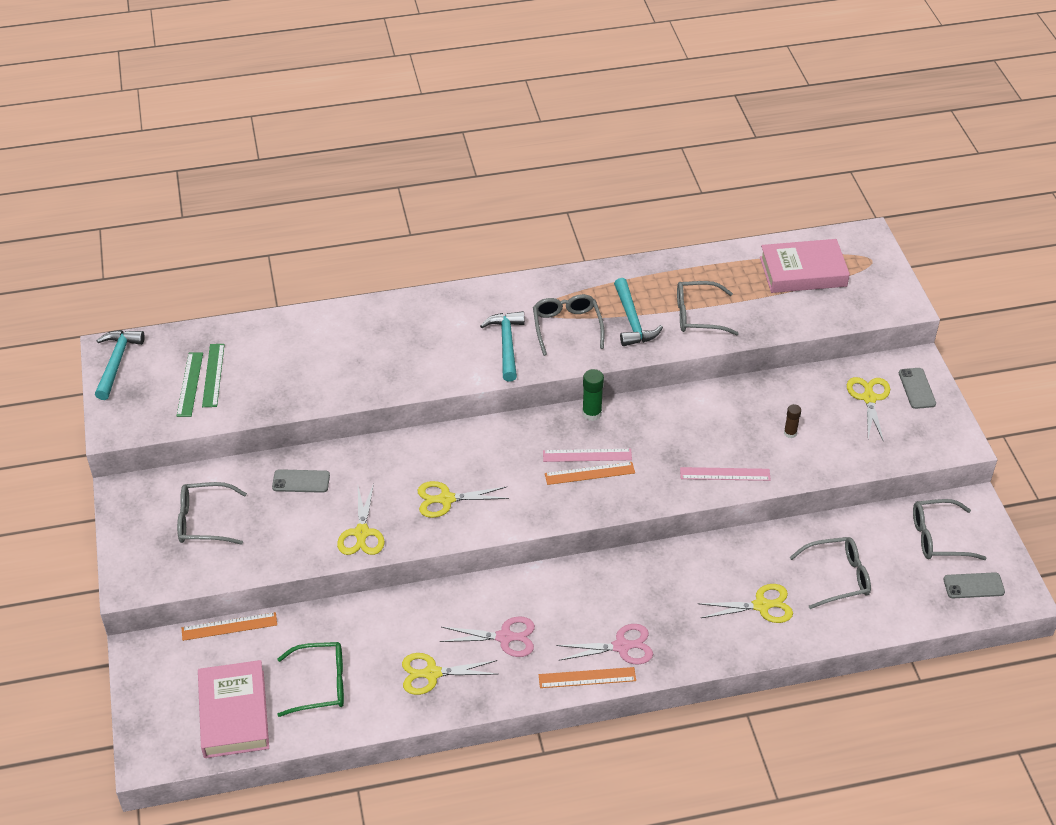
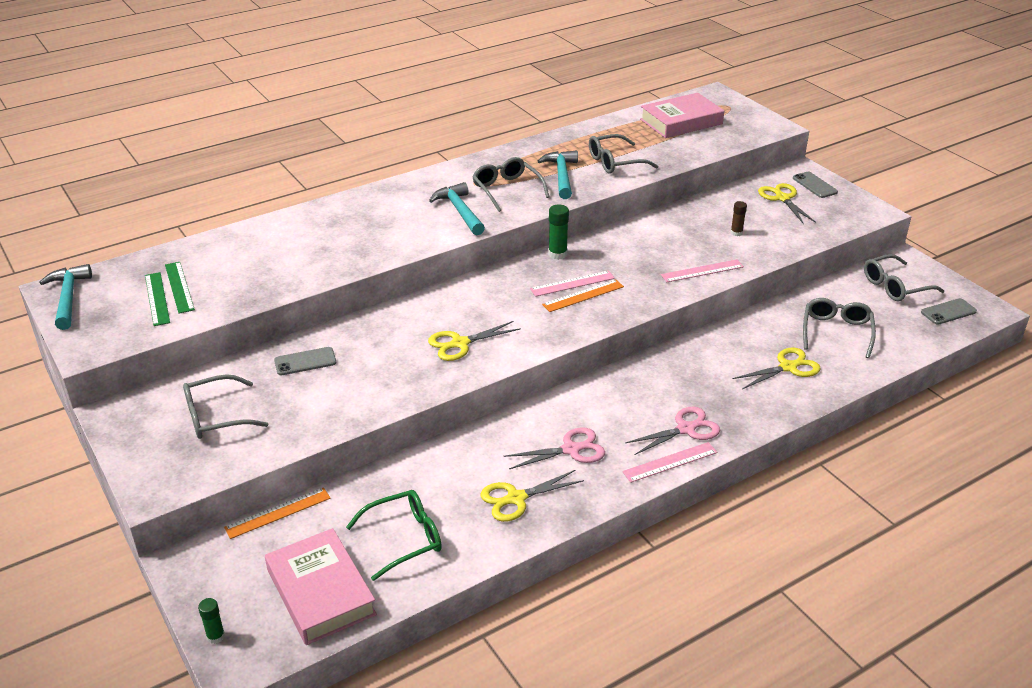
camera: 20 degrees left, 10 degrees down
yellow scissors [337,483,385,555] -> none
orange ruler [539,667,636,688] -> pink ruler [622,442,717,483]
turquoise hammer [614,278,663,346] -> turquoise hammer turned 150 degrees counterclockwise [538,150,578,199]
grey glasses [789,537,871,609] -> grey glasses turned 45 degrees counterclockwise [803,298,876,358]
none -> green glue stick [198,598,225,644]

